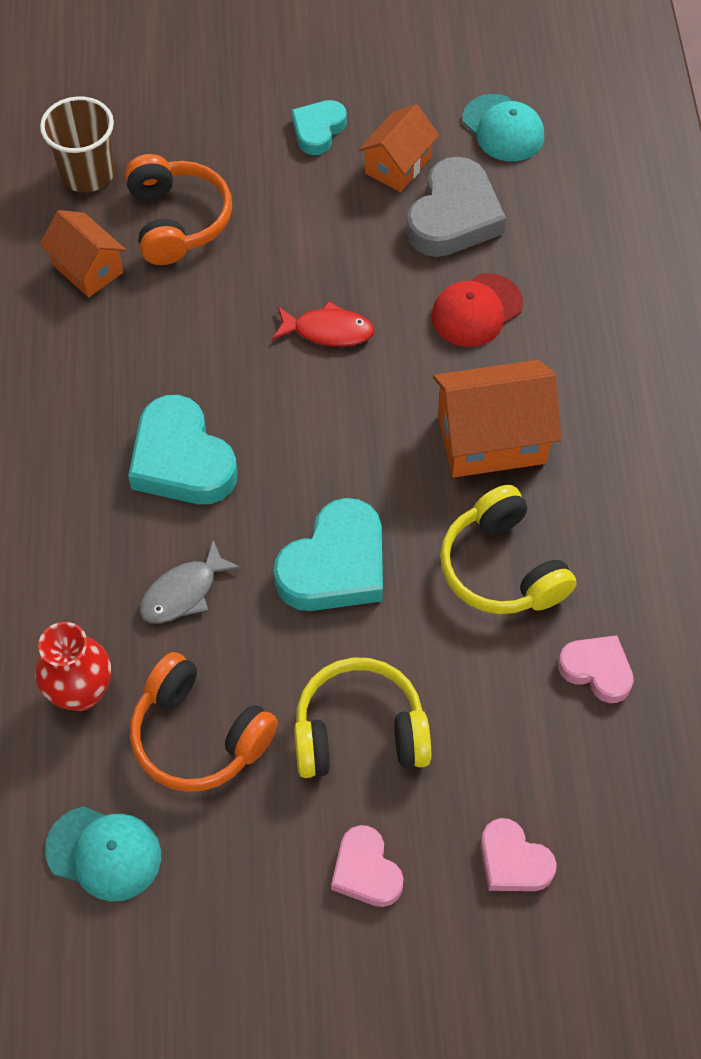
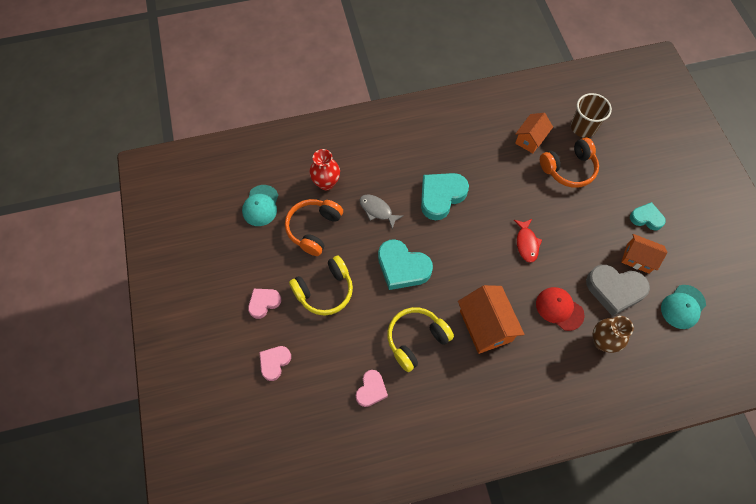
camera: 80 degrees right, 5 degrees up
yellow headphones [294,657,431,778] -> yellow headphones turned 75 degrees clockwise [289,256,353,316]
none -> brown vase [593,316,634,353]

